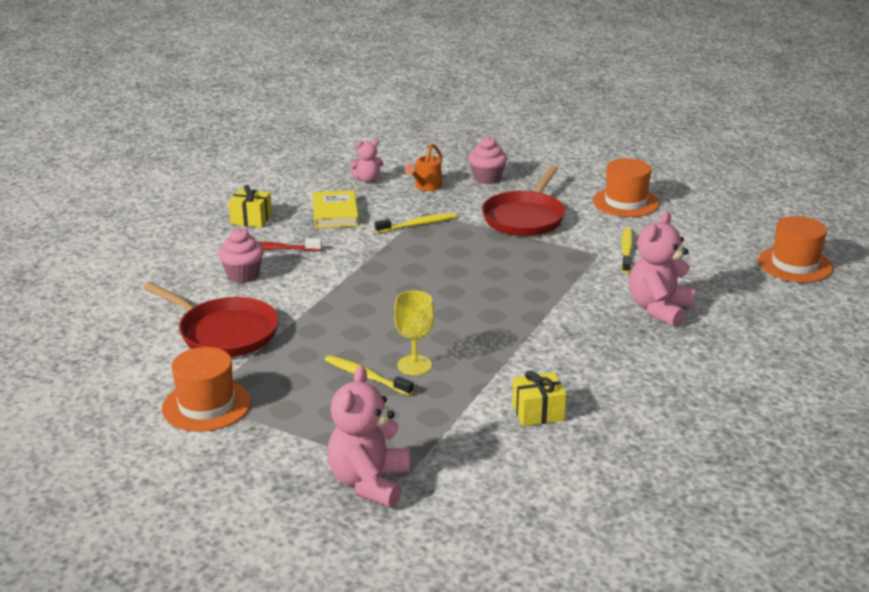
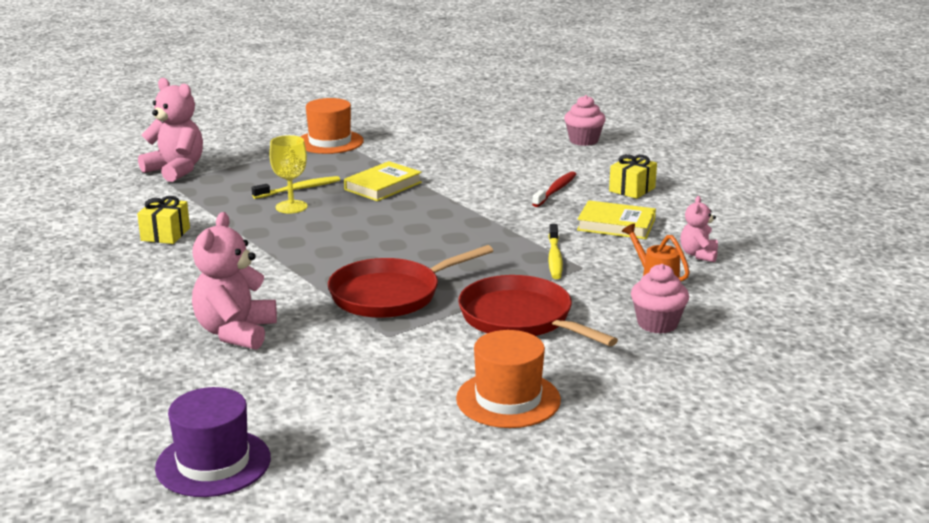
camera: 115 degrees right, 5 degrees down
red pan [143,282,279,357] -> red pan moved to [328,245,493,318]
pink cupcake [218,228,264,283] -> pink cupcake moved to [564,95,606,146]
yellow toothbrush [621,227,633,273] -> none
pink teddy bear [629,211,696,327] -> pink teddy bear turned 135 degrees counterclockwise [192,212,277,350]
orange hat [758,216,833,282] -> purple hat [155,387,271,497]
none -> yellow book [344,161,422,201]

